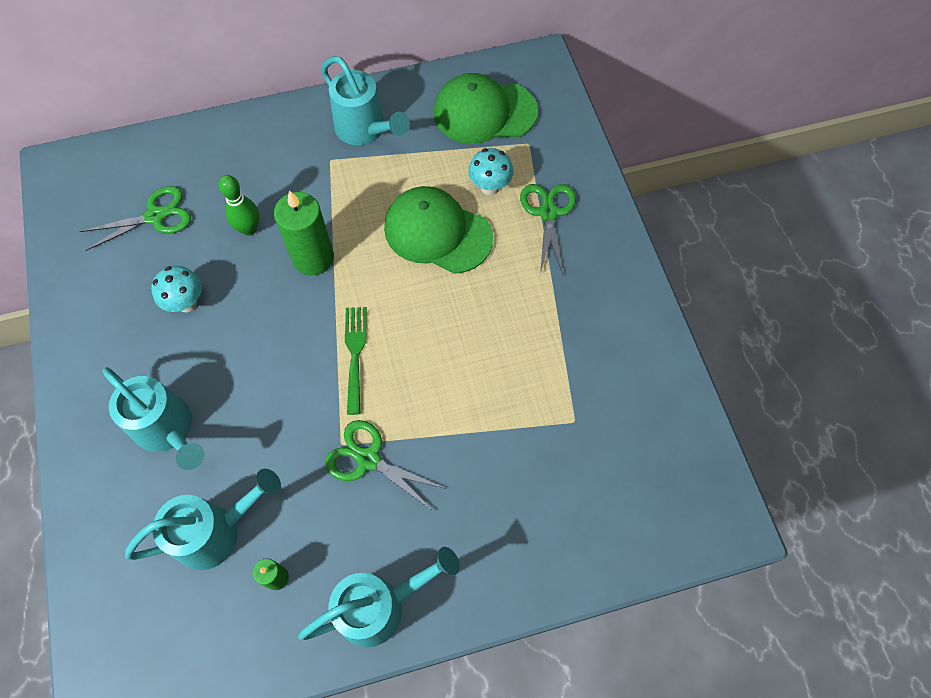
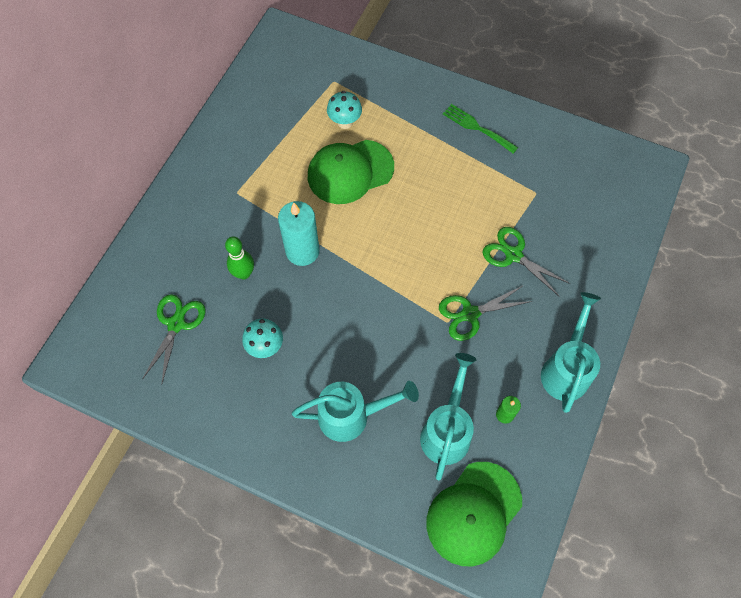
camera: 50 degrees left, 0 degrees up
green candle [274,190,334,275] -> turquoise candle [278,201,320,266]
turquoise watering can [321,56,410,145] -> none
green fork [345,307,367,415] -> green fork moved to [443,104,518,154]
green cap [433,73,538,144] -> green cap moved to [427,462,522,566]
green scissors [520,184,576,276] -> green scissors moved to [482,227,570,297]

